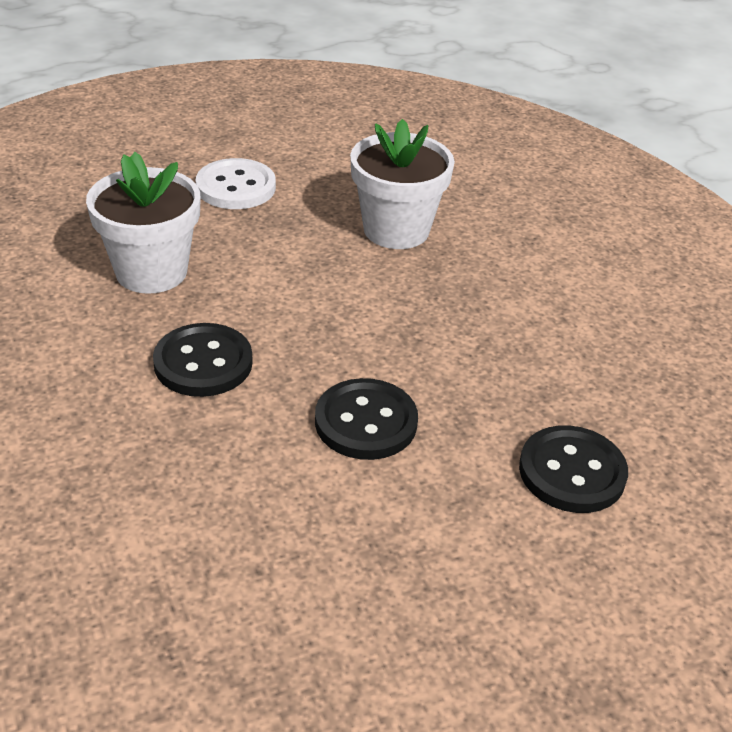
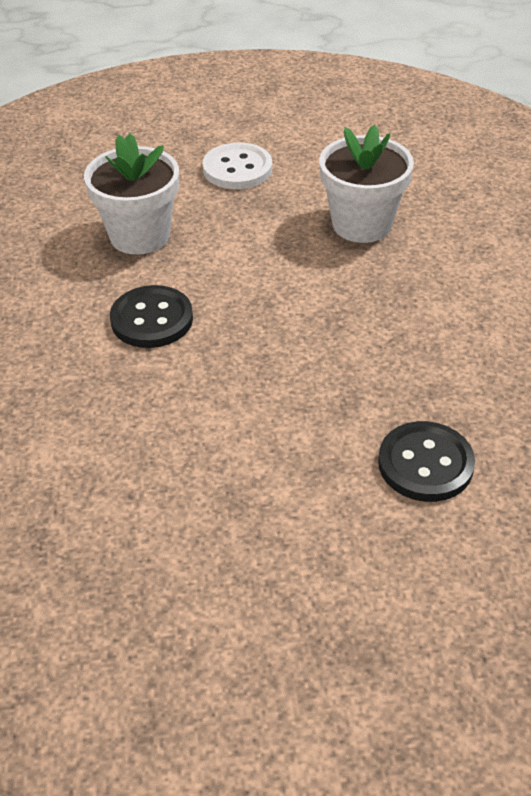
camera: 20 degrees right, 5 degrees up
black button [315,378,418,460] -> none

